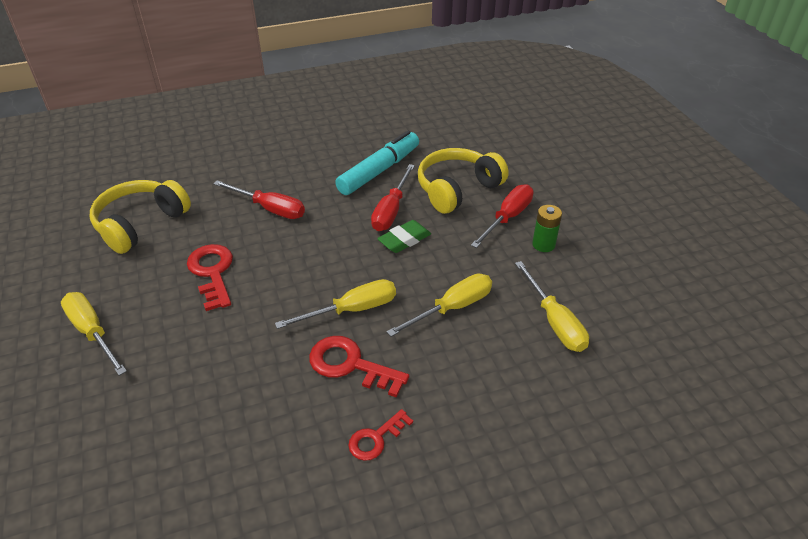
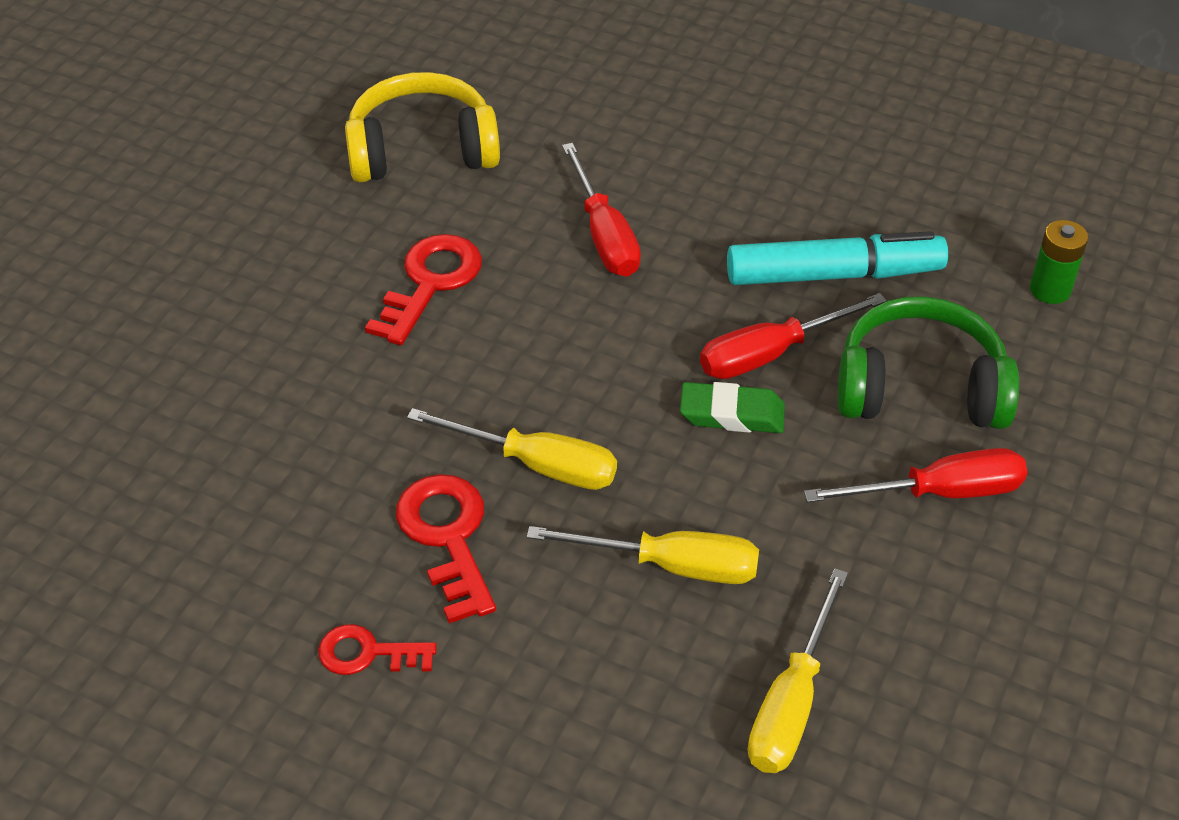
camera: 45 degrees right, 5 degrees up
yellow screwdriver [61,292,127,376] -> none
yellow headphones [418,148,509,214] -> green headphones [838,296,1019,429]
green battery [532,205,562,252] -> green battery moved to [1030,220,1088,304]

